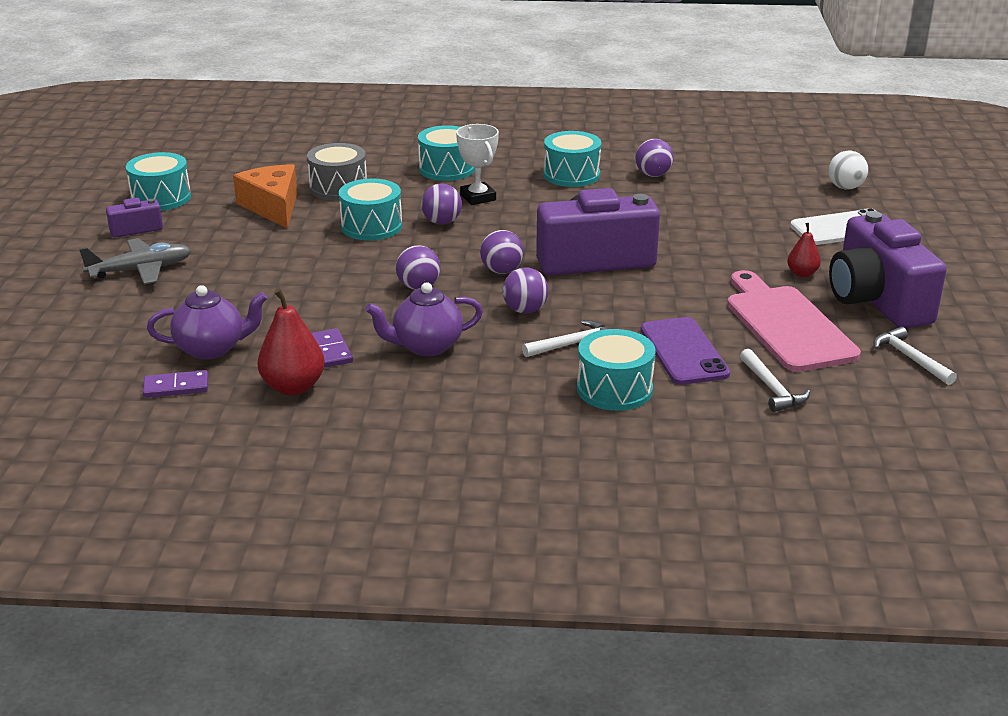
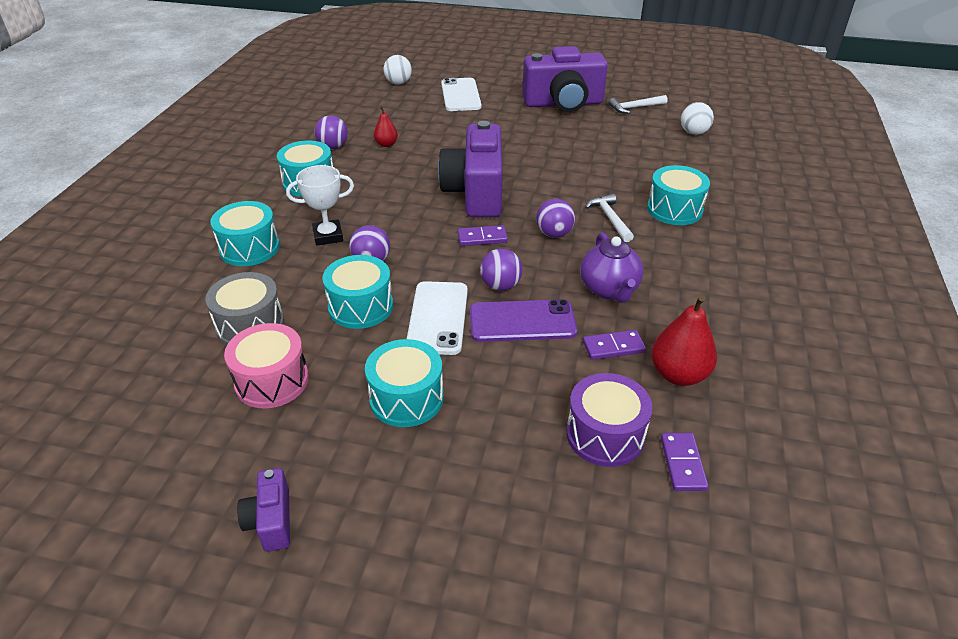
camera: 80 degrees left, 10 degrees up
grey plane [79,238,191,284] -> none
turquoise drum [126,152,191,211] -> turquoise drum moved to [365,339,444,427]
purple teapot [147,285,267,360] -> purple drum [566,373,653,467]
orange cheese [233,164,297,229] -> pink drum [224,323,309,408]
purple ball [480,230,524,274] -> purple domino [458,225,508,246]
purple phone [640,317,730,385] -> purple phone moved to [470,299,577,342]
pink cutting board [727,270,861,372] -> none
white hammer [740,349,810,412] -> none
red pear [787,223,821,277] -> red pear moved to [374,106,398,147]
none -> white phone [407,281,468,355]
none -> white ball [681,102,714,135]

